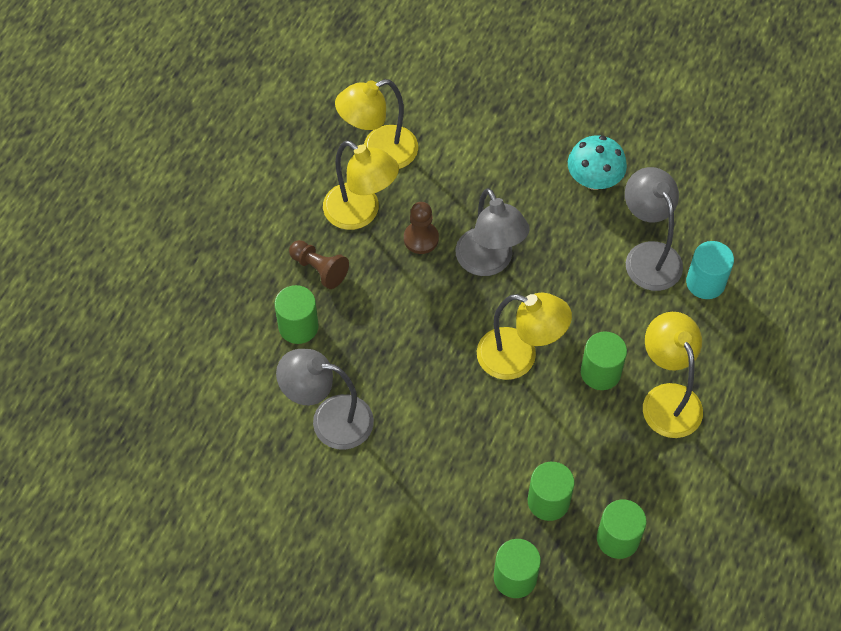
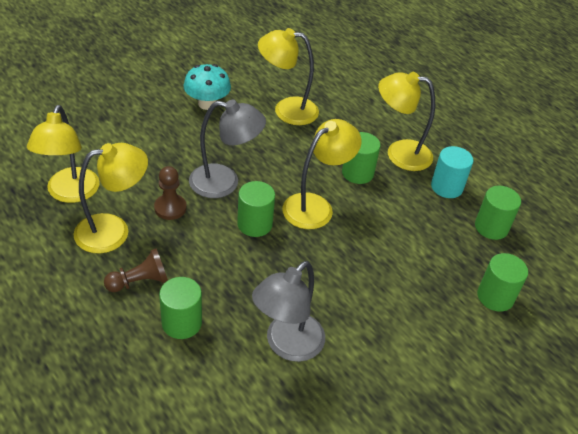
camera: 65 degrees left, 15 degrees down
green cylinder [528,462,575,521] -> green cylinder moved to [237,181,275,237]
grey lamp [625,167,683,291] -> yellow lamp [258,28,319,125]
turquoise cylinder [686,241,734,299] -> turquoise cylinder moved to [431,146,473,198]

